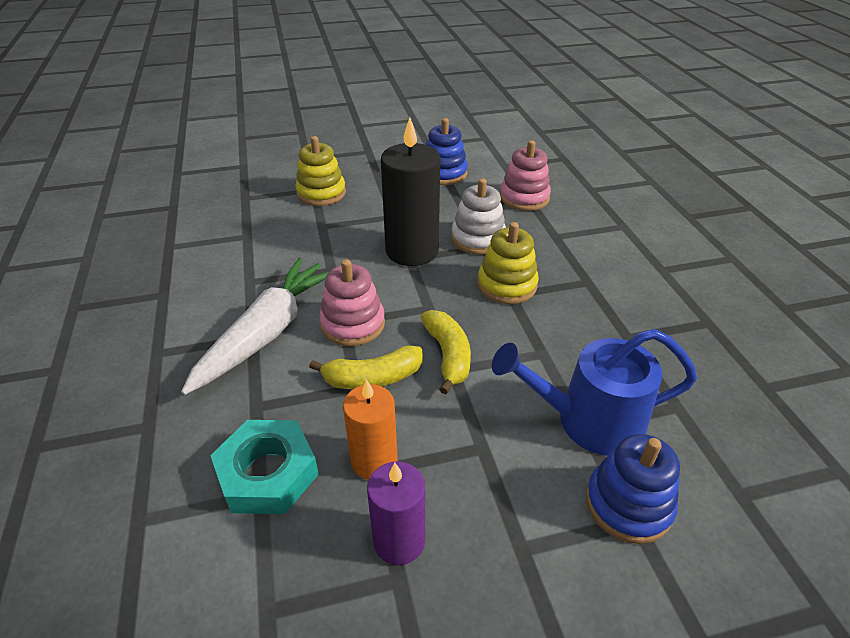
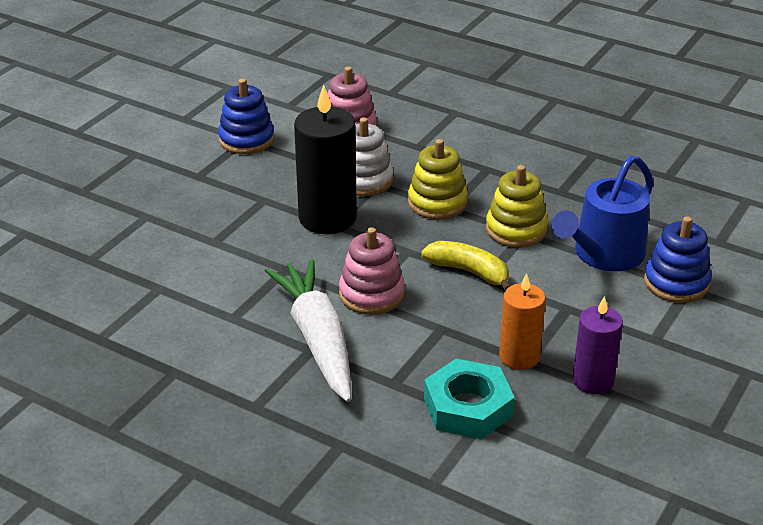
camera: 45 degrees left, 5 degrees down
yellow stacking toy [295,136,346,206] -> yellow stacking toy moved to [486,165,548,247]
yellow banana [309,345,422,389] -> none

